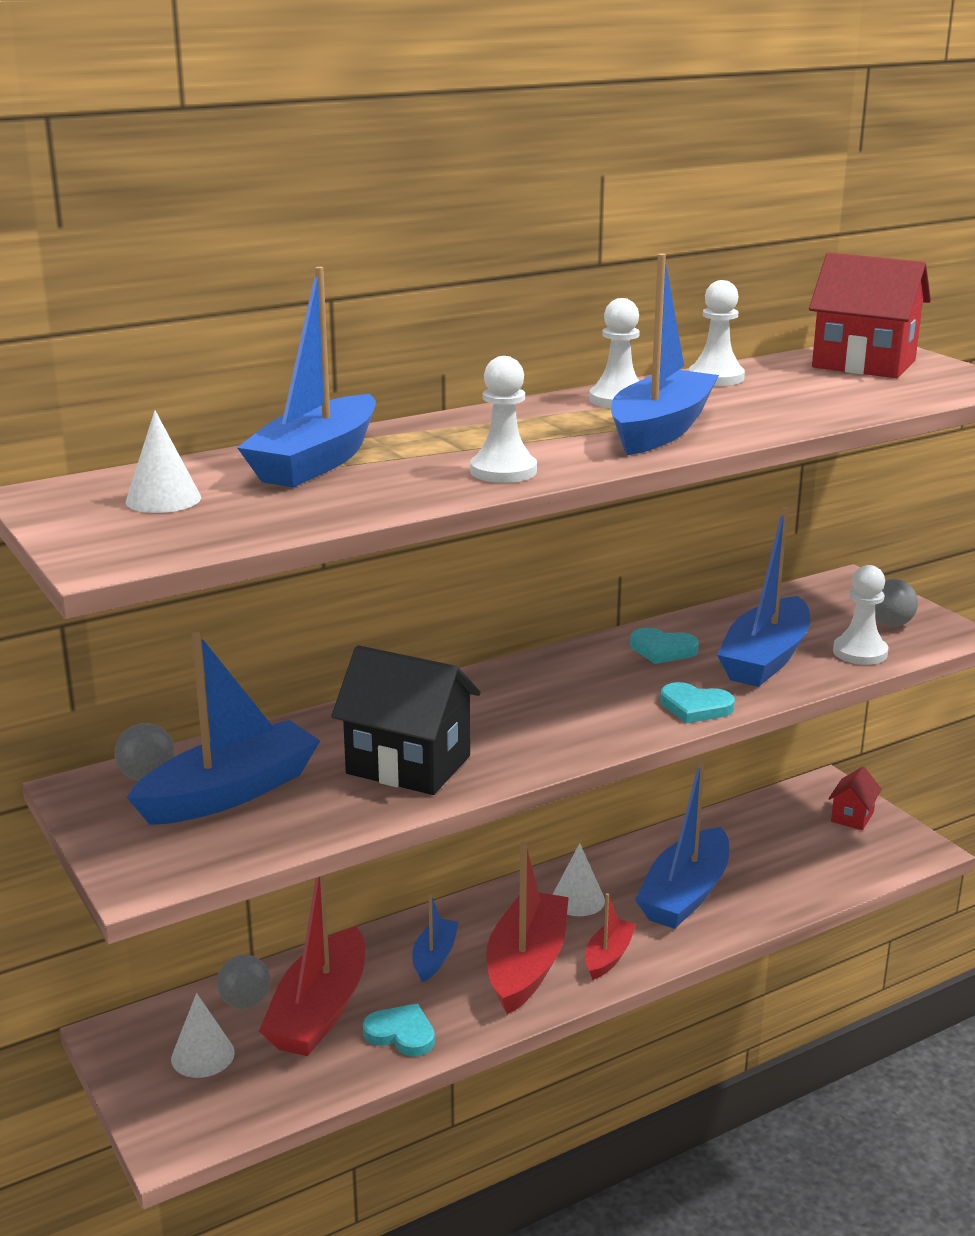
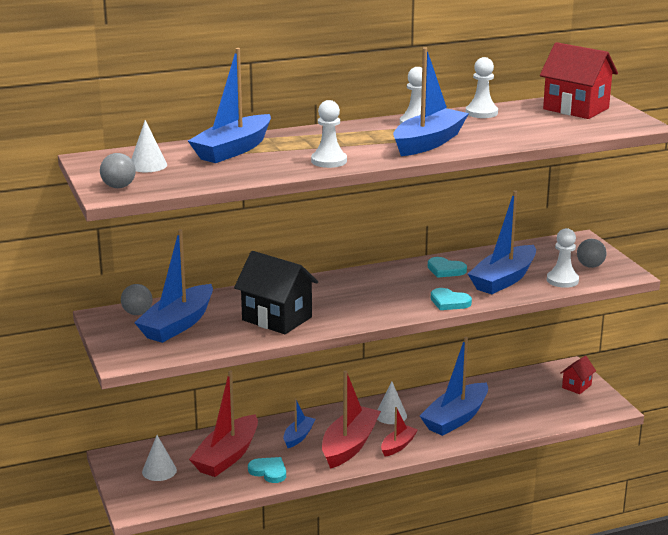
camera: 10 degrees right, 0 degrees up
blue boat [127,632,320,825] -> blue boat turned 150 degrees clockwise [134,229,213,343]
grey ball [217,955,270,1009] -> grey ball moved to [100,153,136,188]

